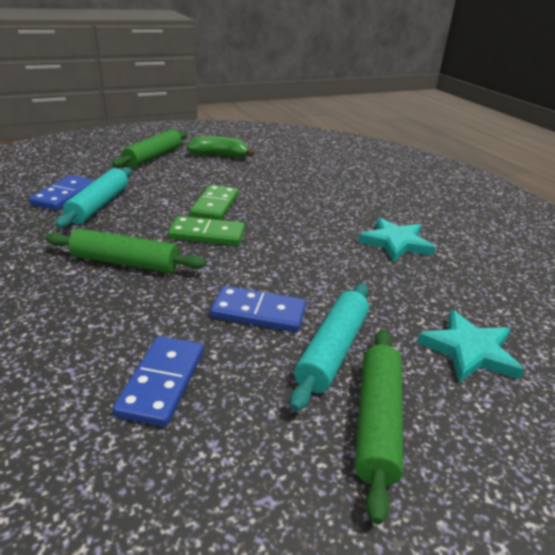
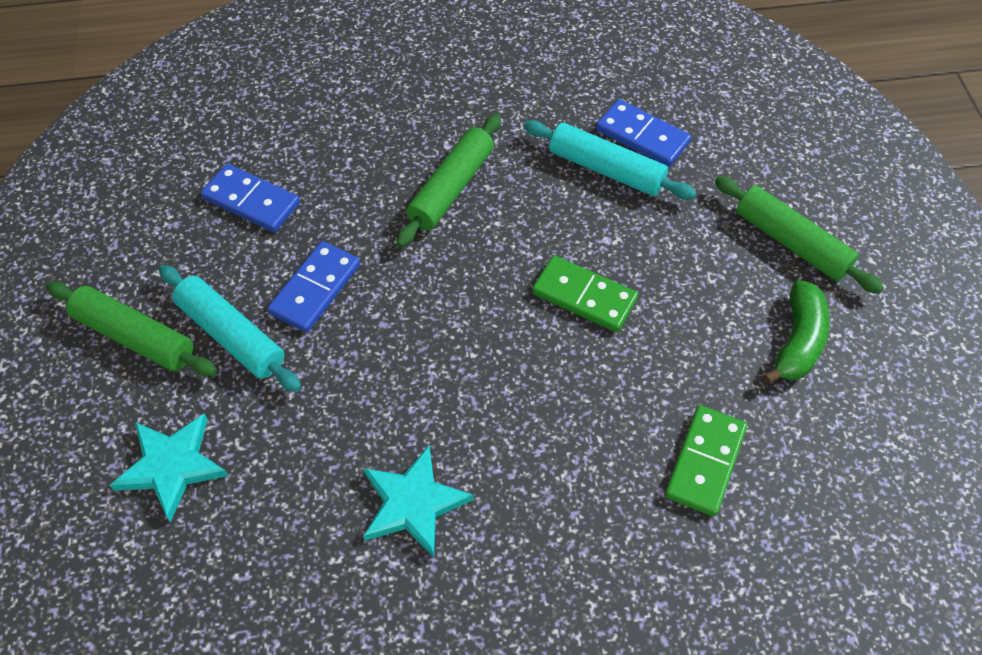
camera: 110 degrees right, 25 degrees up
green domino [168,216,245,246] -> green domino moved to [665,405,747,516]

